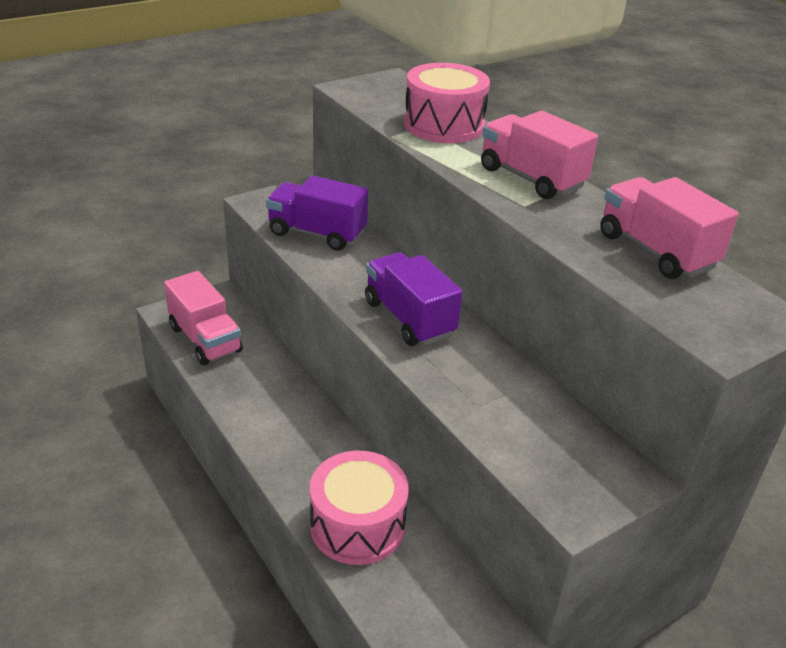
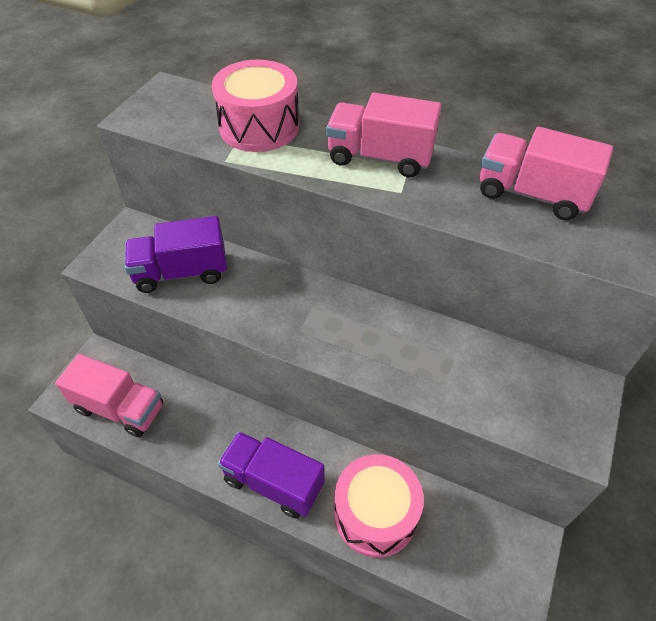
camera: 30 degrees left, 15 degrees up
purple truck [365,252,462,346] -> purple truck moved to [218,431,325,518]

